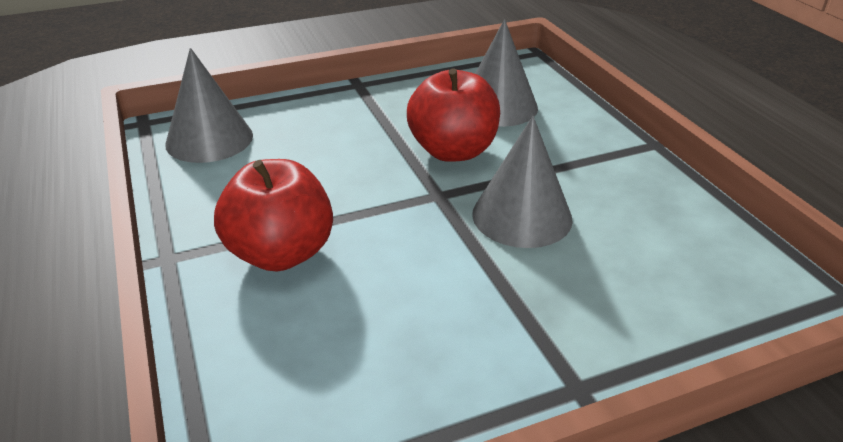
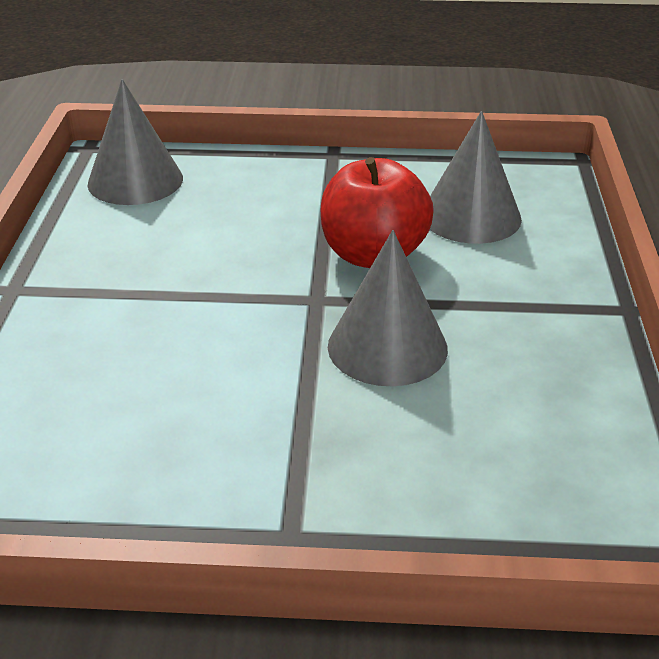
camera: 25 degrees right, 0 degrees up
red apple [214,159,333,271] -> none

